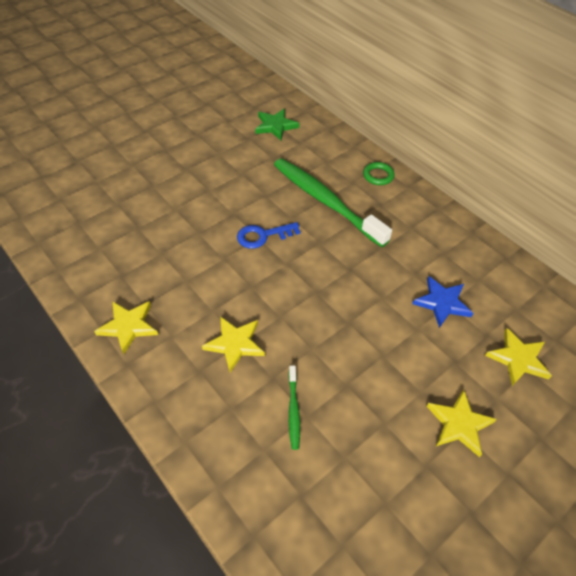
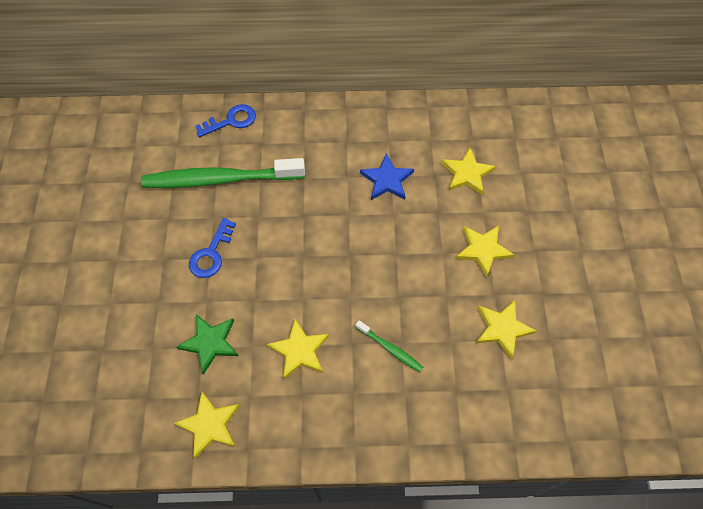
camera: 50 degrees left, 10 degrees up
green star [255,109,299,141] -> green star moved to [177,314,239,375]
green ring [363,162,395,185] -> blue key [195,104,256,137]
none -> yellow star [476,300,536,359]

